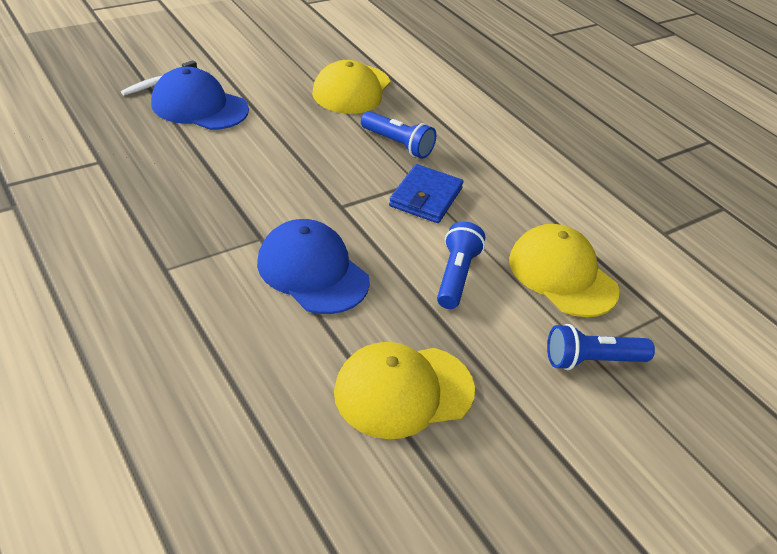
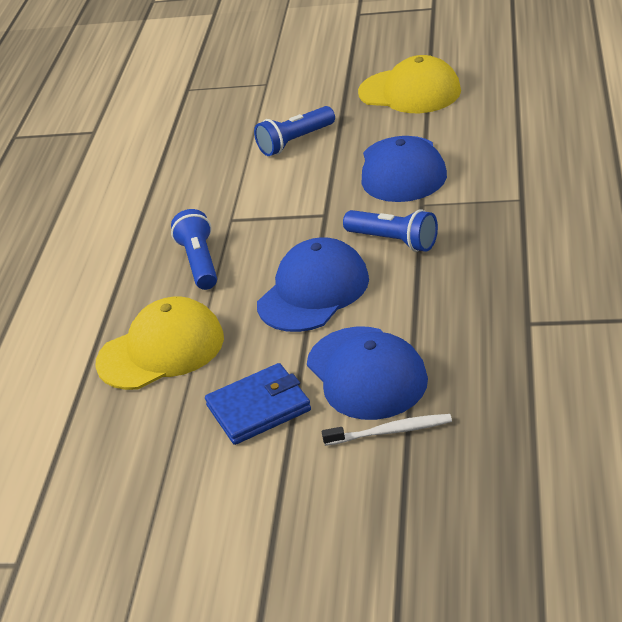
camera: 130 degrees left, 5 degrees down
blue wallet [389,164,463,223] -> blue wallet moved to [205,363,311,445]
yellow cap [509,224,620,317] -> none
blue flashlight [547,324,655,370] -> blue flashlight moved to [343,209,438,252]
none -> blue cap [257,238,369,332]

